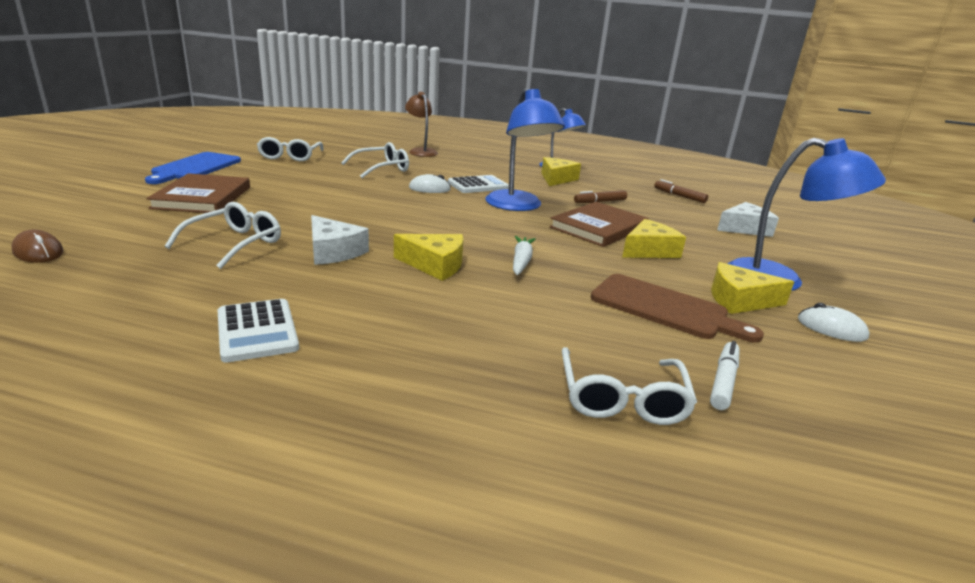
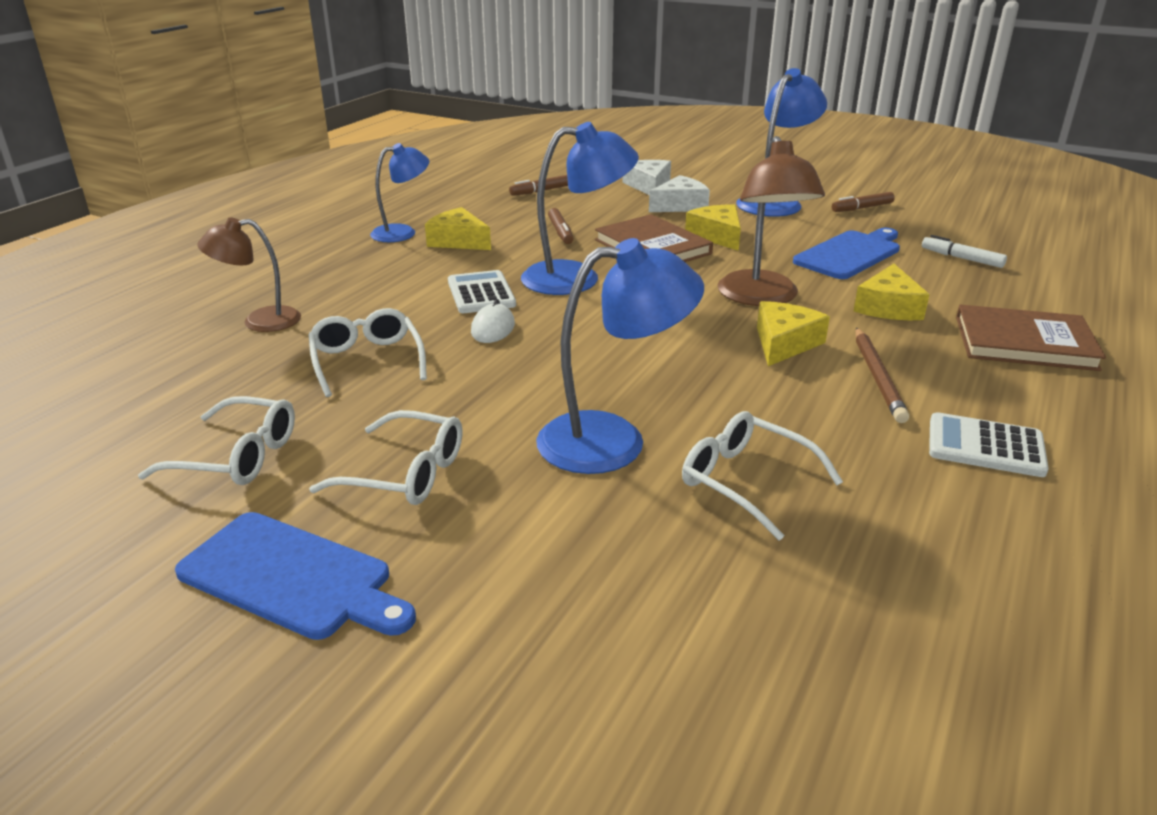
camera: 75 degrees left, 5 degrees up
brown mouse [12,230,64,263] -> none
brown book [146,173,250,213] -> brown book moved to [956,305,1106,371]
white calculator [218,299,299,363] -> white calculator turned 150 degrees counterclockwise [929,412,1049,477]
white cheese [311,215,369,265] -> white cheese moved to [649,175,710,212]
white carrot [513,236,536,275] -> brown lamp [718,136,825,306]
white glasses [562,347,697,425] -> white glasses moved to [309,410,462,505]
brown cutting board [591,274,764,343] -> blue cutting board [793,228,900,279]
yellow cheese [711,262,794,314] -> yellow cheese moved to [854,264,930,320]
white mouse [798,303,870,342] -> brown marker [832,192,895,212]
none -> blue lamp [536,238,704,474]
none -> brown pencil [855,328,909,423]

